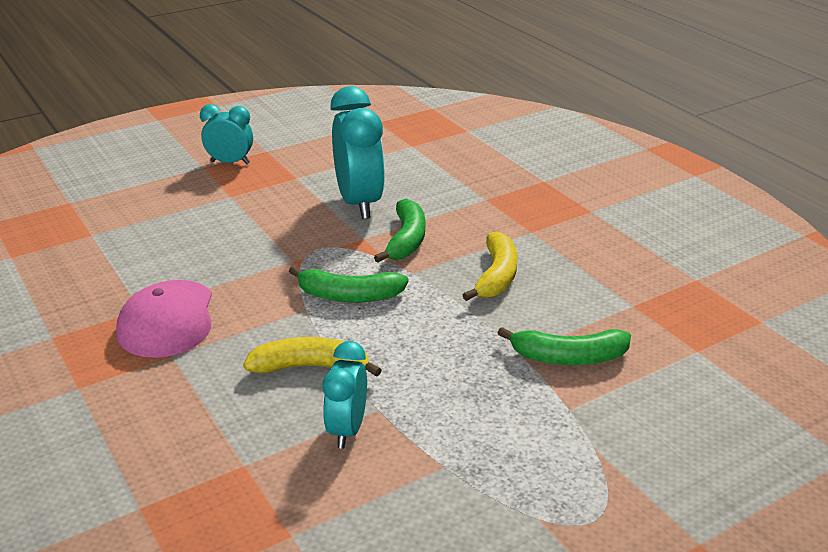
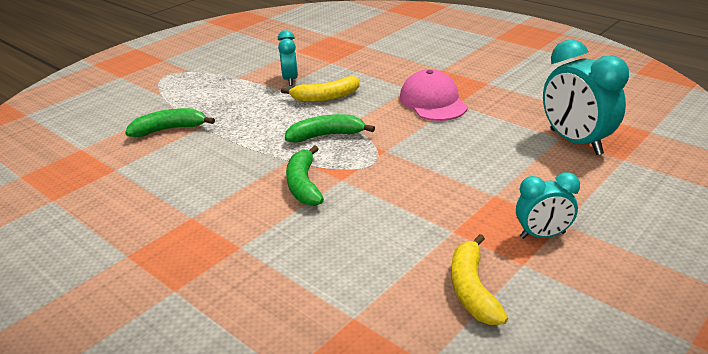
camera: 165 degrees right, 0 degrees up
turquoise clock [330,86,385,219] -> turquoise clock moved to [543,39,629,155]
yellow banana [463,231,518,301] -> yellow banana moved to [451,234,508,325]

